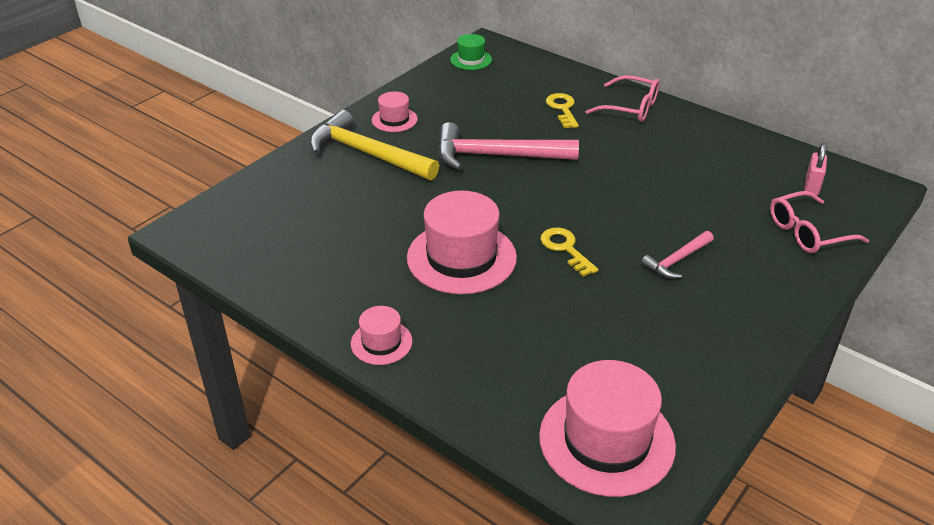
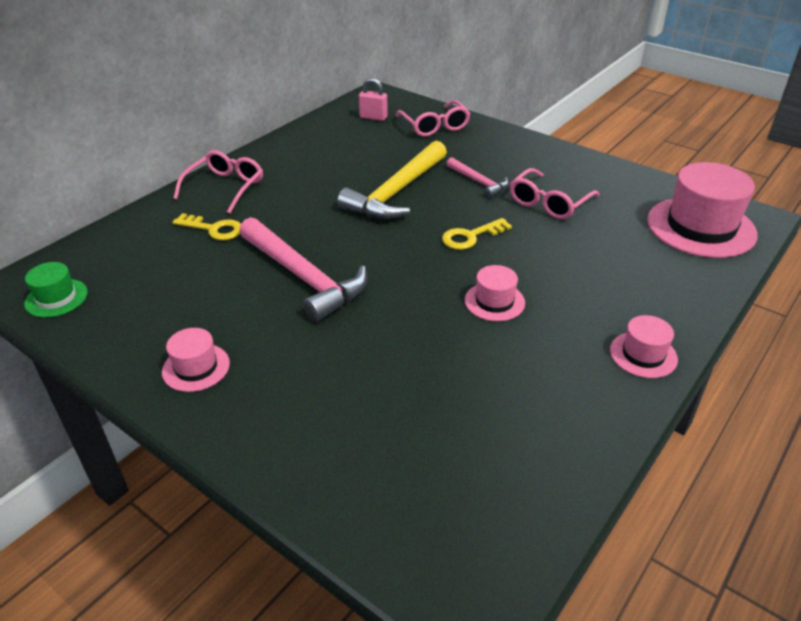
camera: 90 degrees left, 0 degrees up
yellow hammer [310,110,439,180] -> yellow hammer moved to [337,141,447,219]
pink hat [407,191,517,294] -> pink hat [465,265,525,321], size x0.51
pink hammer [438,122,579,170] -> pink hammer turned 45 degrees counterclockwise [239,217,367,322]
yellow key [546,93,579,128] -> yellow key turned 150 degrees counterclockwise [173,213,241,240]
none -> pink glasses [510,168,600,219]

